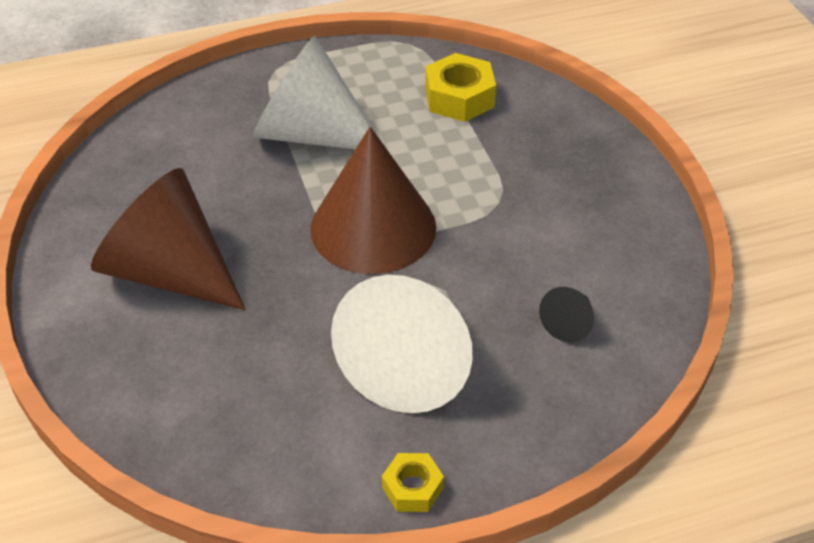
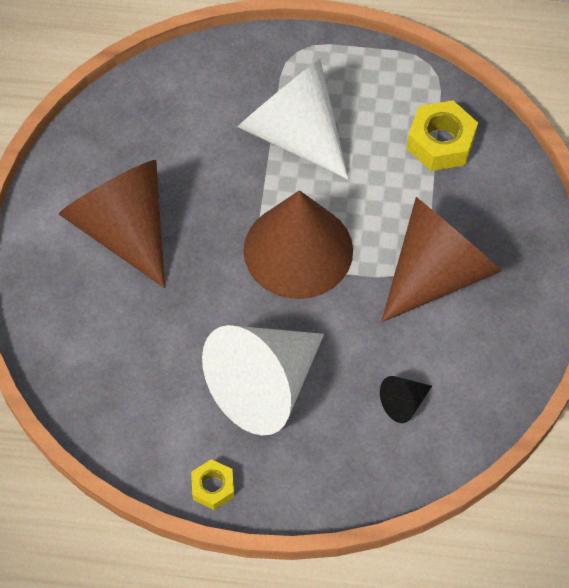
camera: 25 degrees right, 15 degrees up
none -> brown cone [381,197,502,322]

